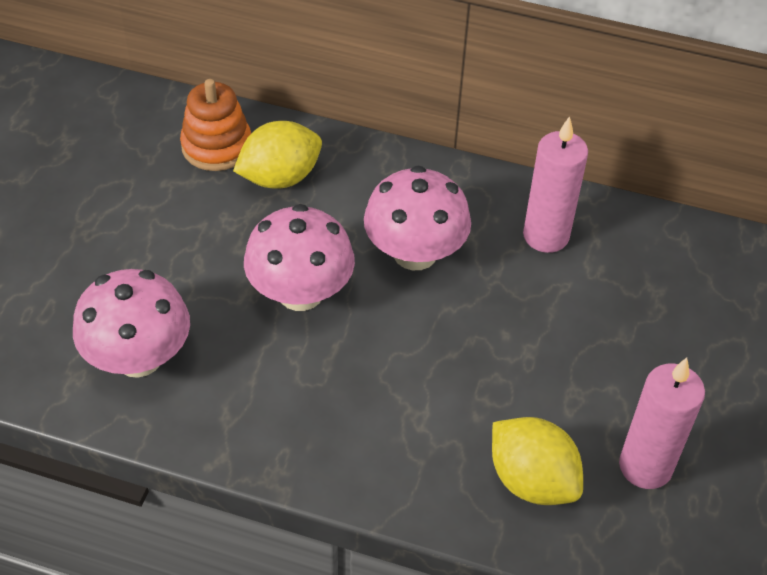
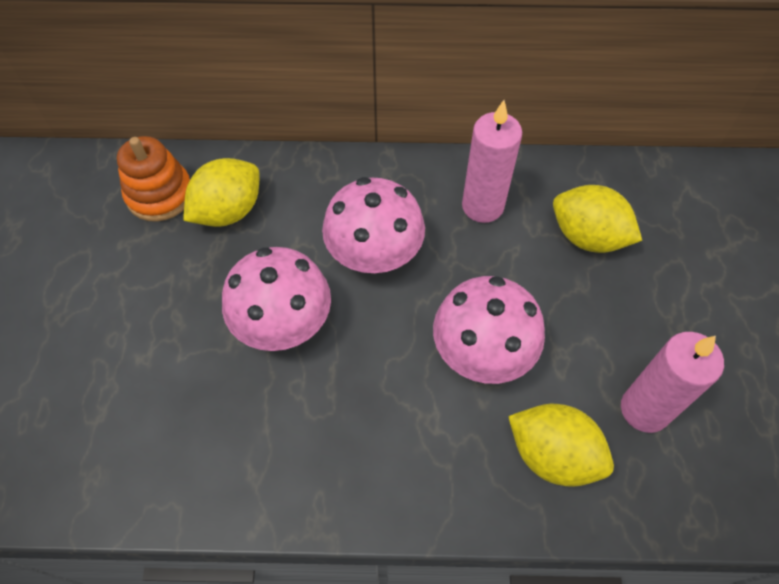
camera: 15 degrees left, 10 degrees up
pink mushroom [73,269,190,378] -> pink mushroom moved to [433,276,545,384]
none -> yellow lemon [553,185,642,253]

